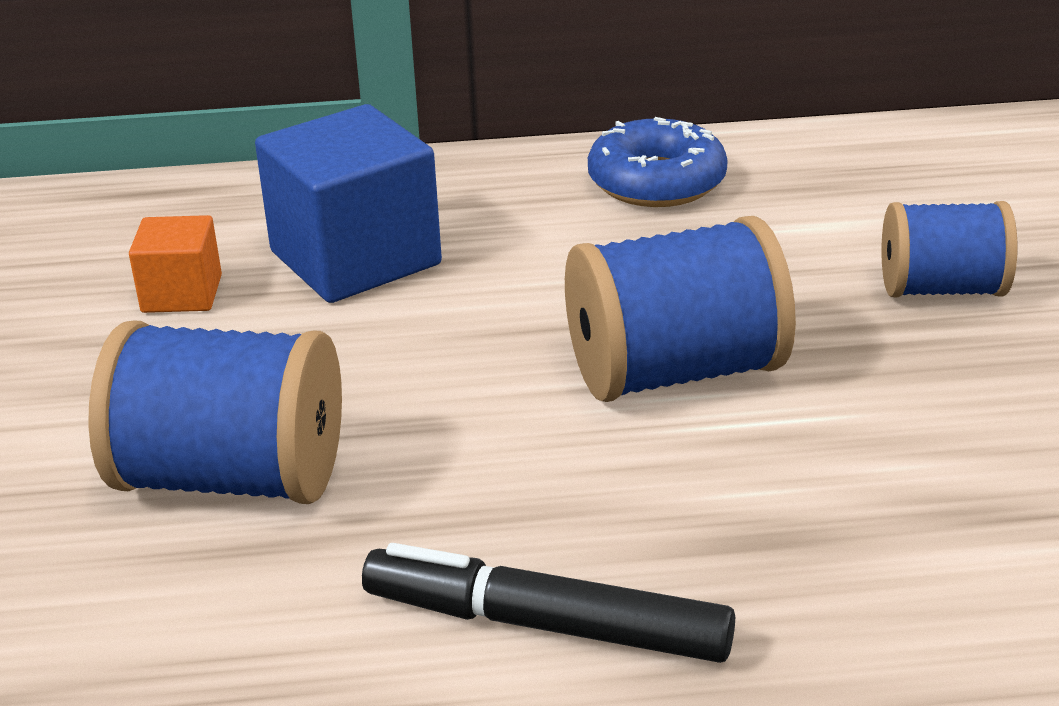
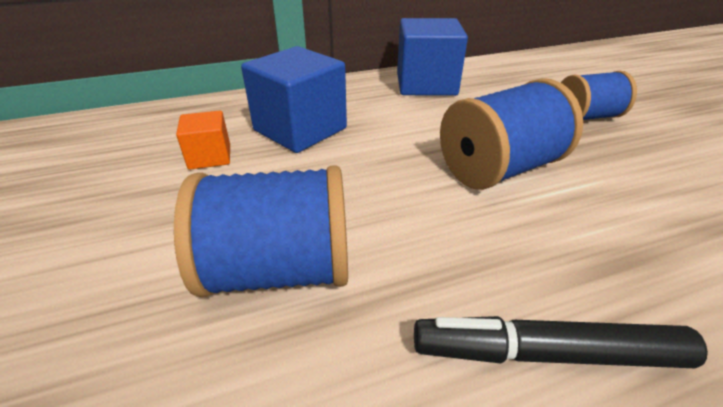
camera: 15 degrees left, 5 degrees up
blue donut [588,117,728,207] -> blue cube [397,18,468,96]

